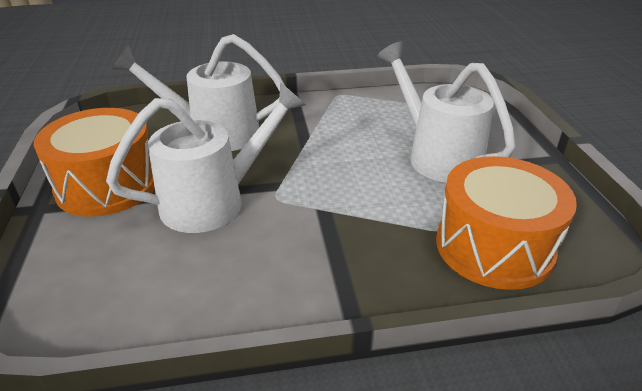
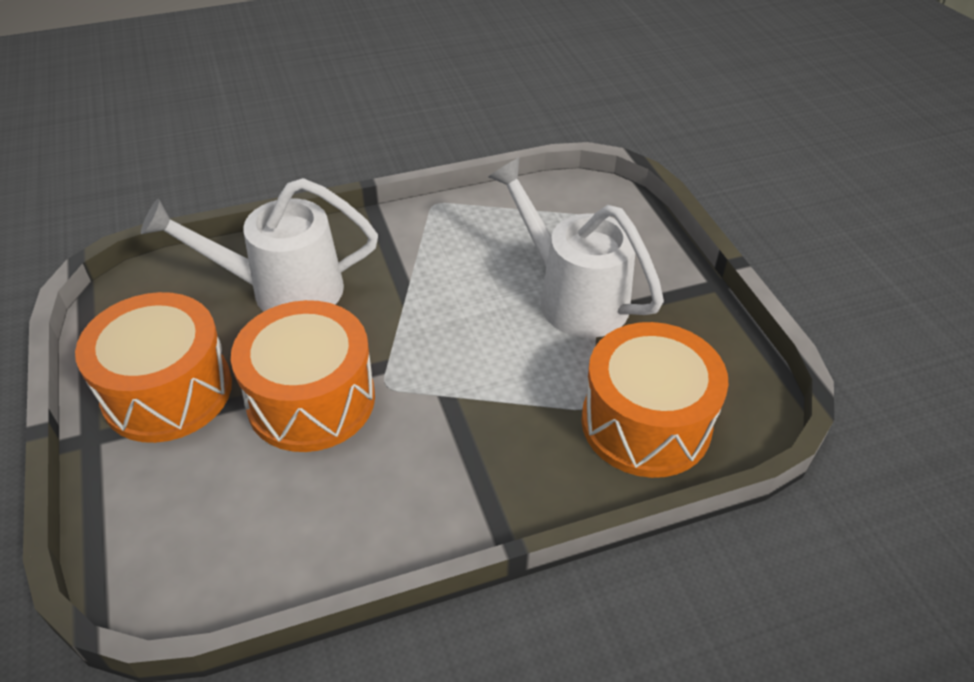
camera: 10 degrees left, 10 degrees up
white watering can [106,83,306,233] -> orange drum [231,300,375,452]

